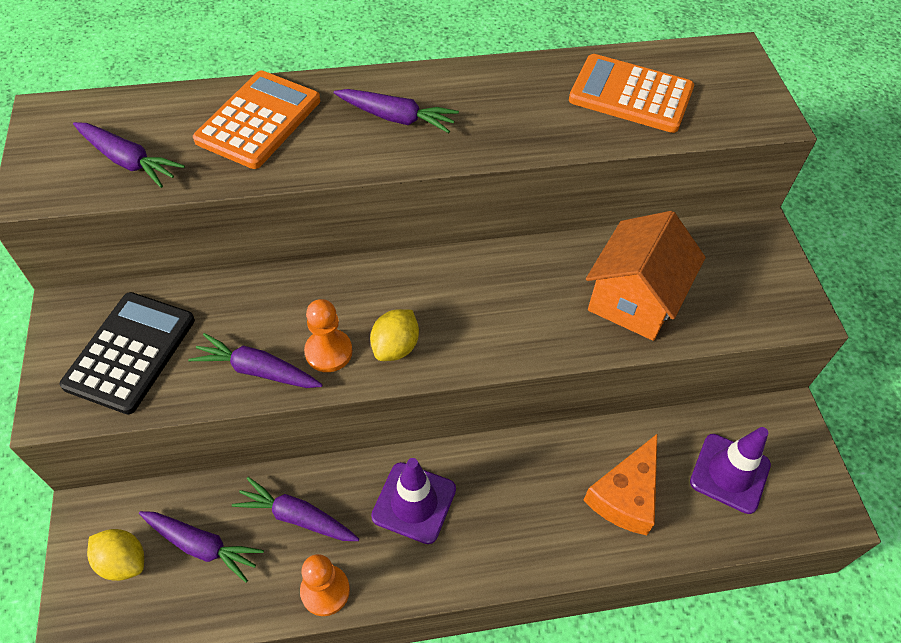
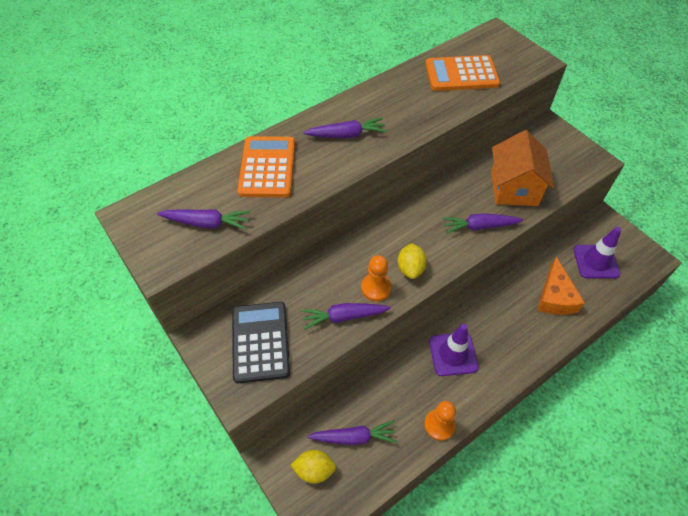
camera: 25 degrees left, 0 degrees up
purple carrot [232,477,359,541] -> purple carrot moved to [442,213,523,234]

